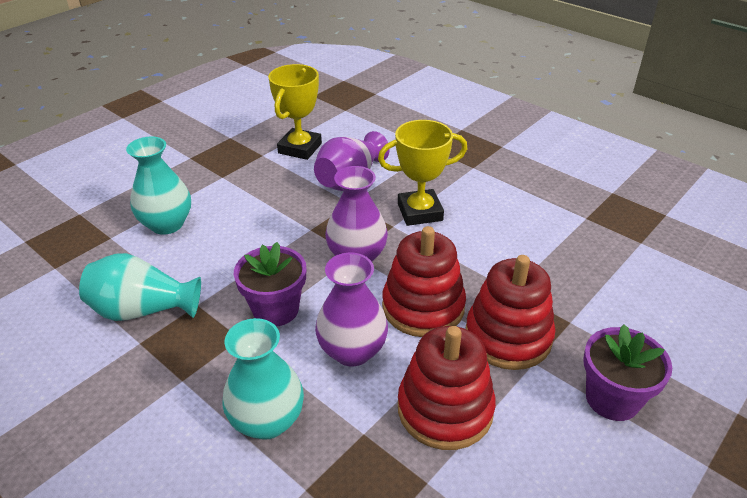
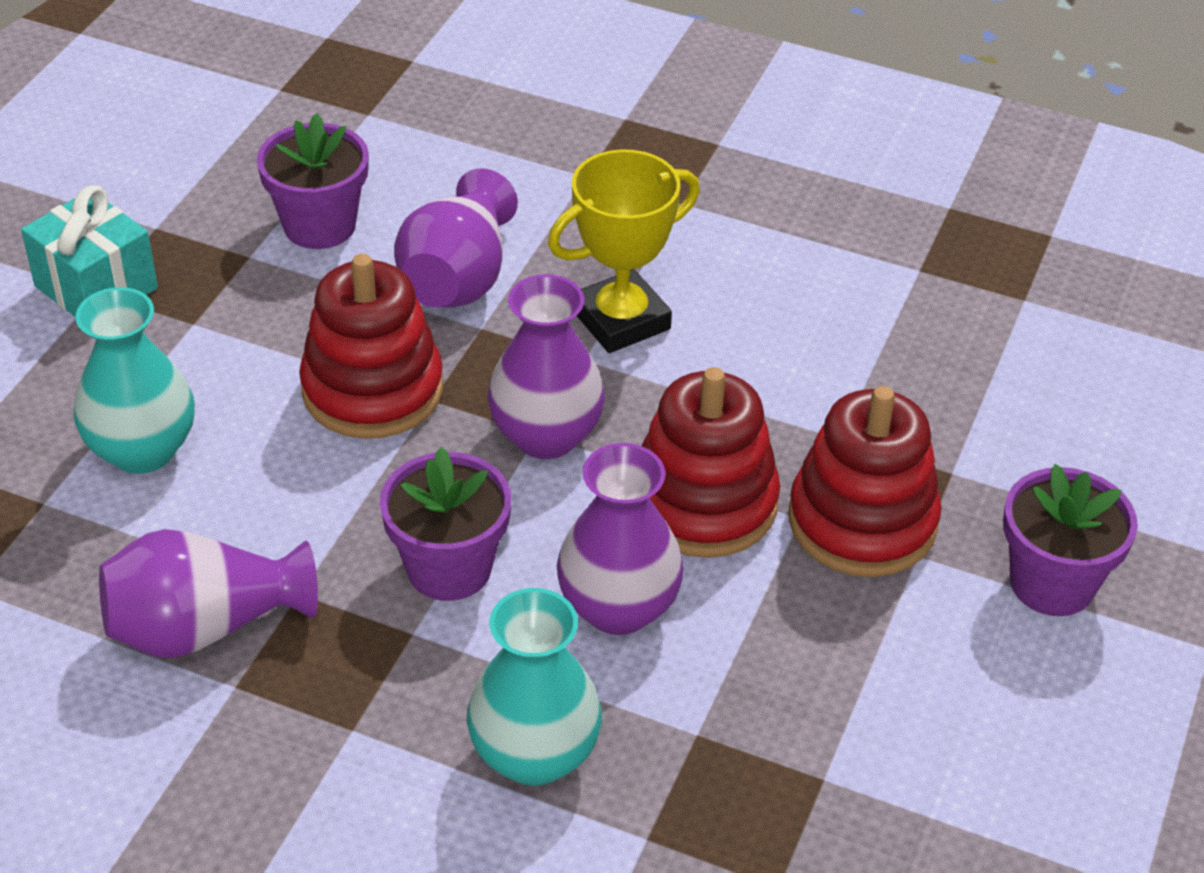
camera: 20 degrees left, 5 degrees up
turquoise vase [79,253,201,321] -> purple vase [99,529,318,658]
yellow trophy [268,64,322,160] -> purple flower pot [257,113,369,249]
red stacking toy [398,326,496,450] -> red stacking toy moved to [299,254,443,439]
none -> turquoise gift [21,186,158,317]

